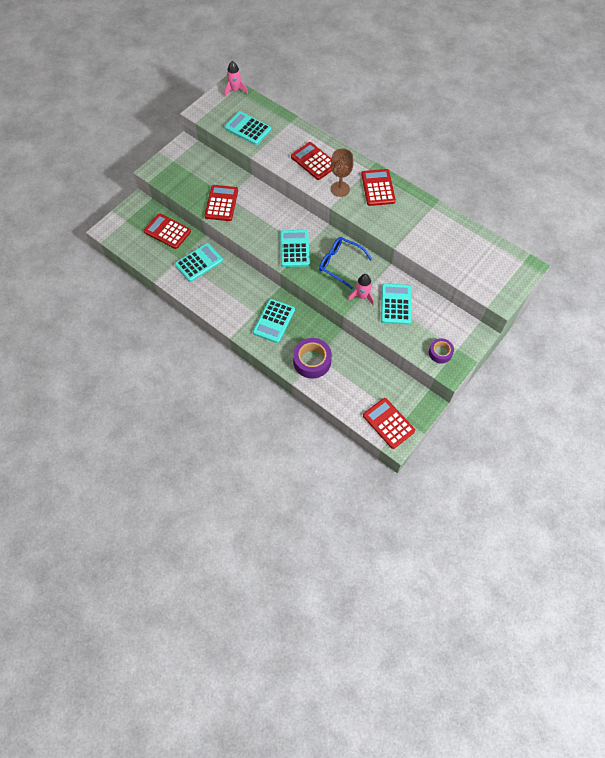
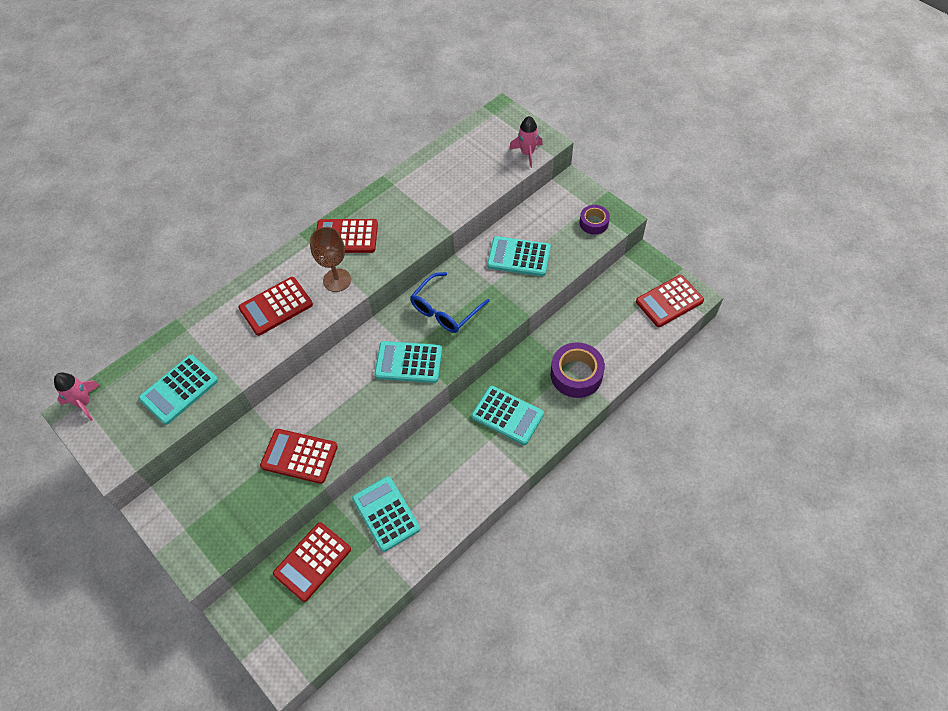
camera: 80 degrees left, 5 degrees down
pink rocket [348,274,374,306] -> pink rocket moved to [509,116,543,168]

